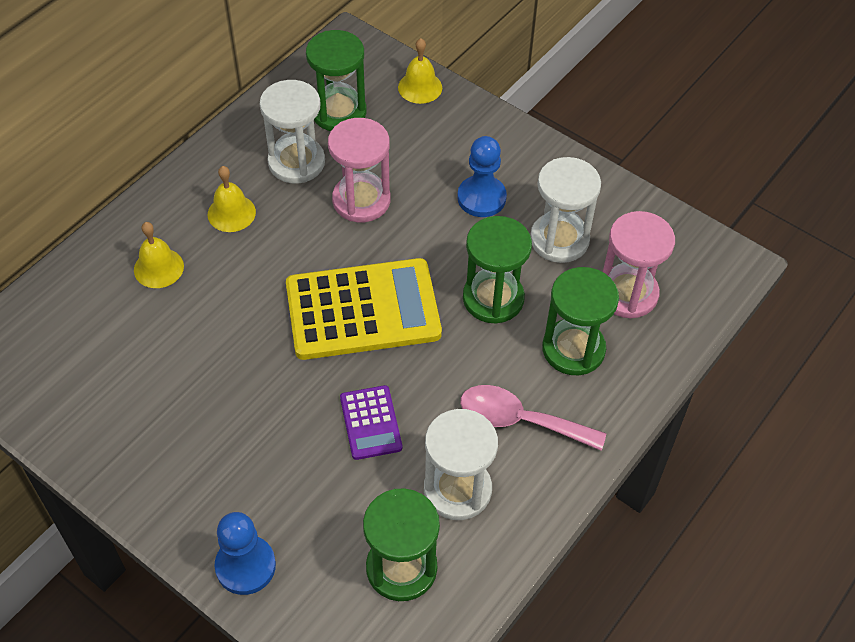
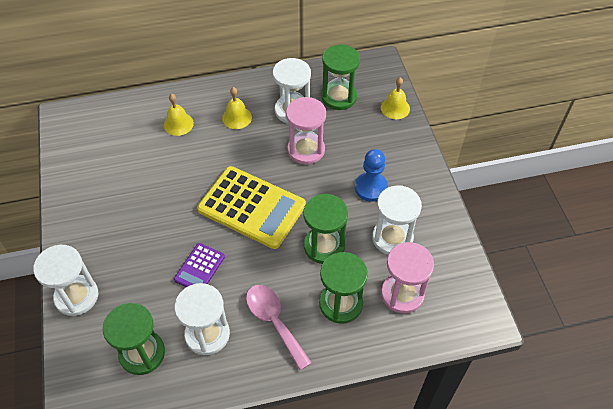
camera: 40 degrees right, 0 degrees up
blue pawn [214,512,276,595] -> white hourglass [33,245,98,316]

